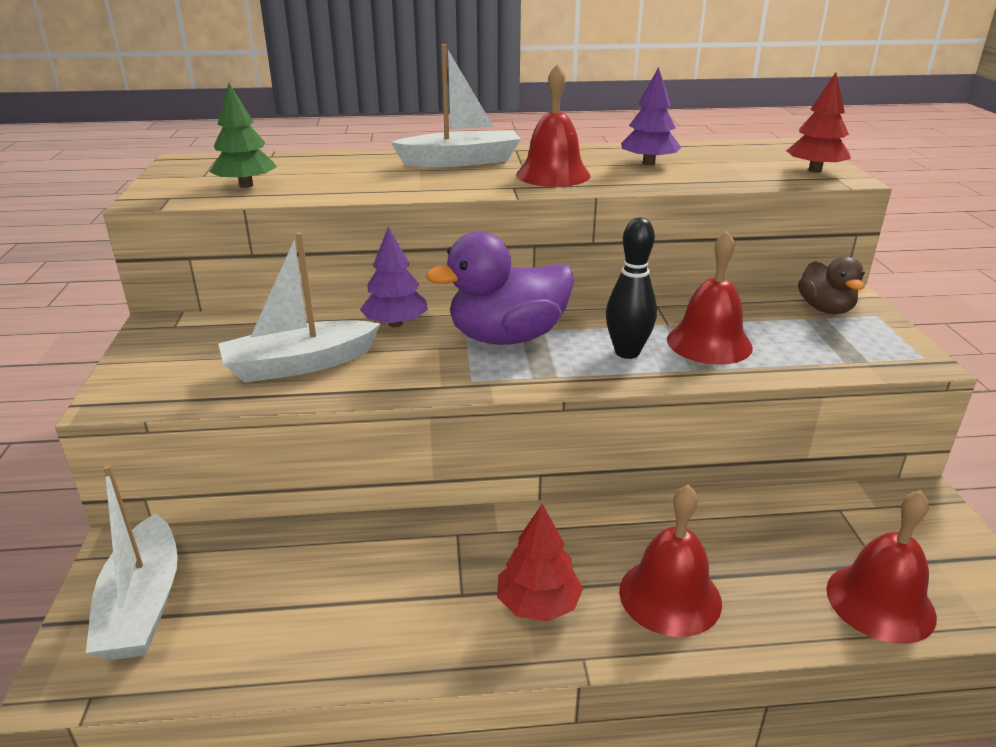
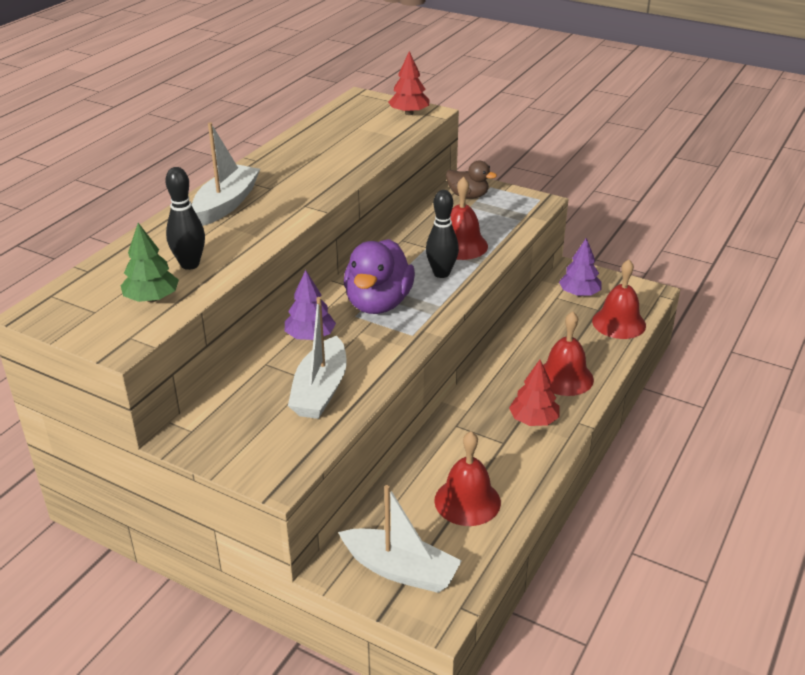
camera: 55 degrees left, 5 degrees up
red bell [516,64,591,187] -> red bell moved to [434,431,501,526]
purple tree [621,67,681,165] -> purple tree moved to [559,238,601,296]
none -> black bowling pin [166,167,205,270]

